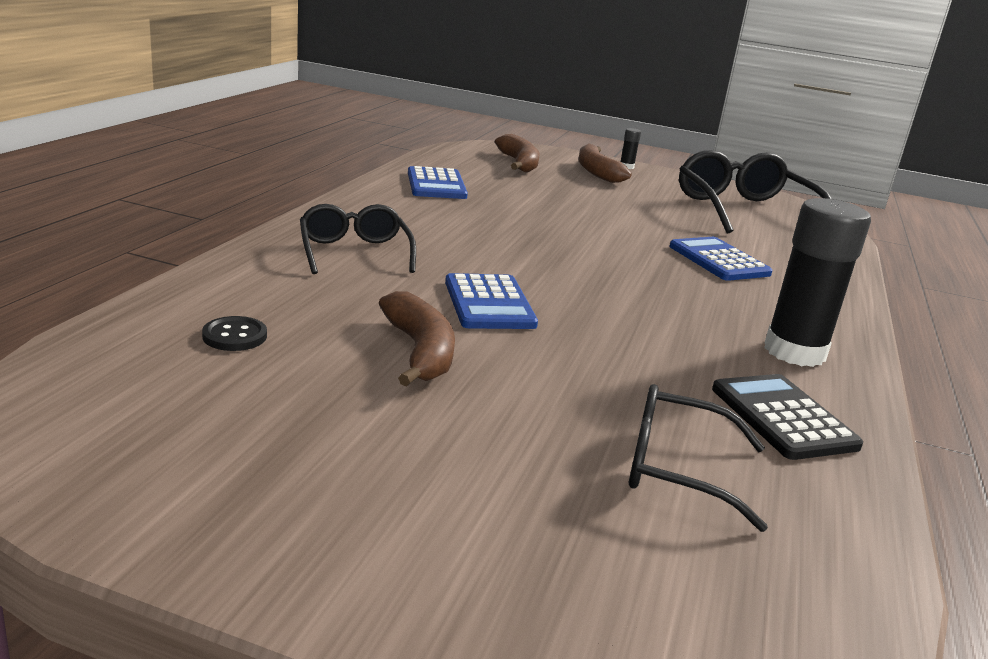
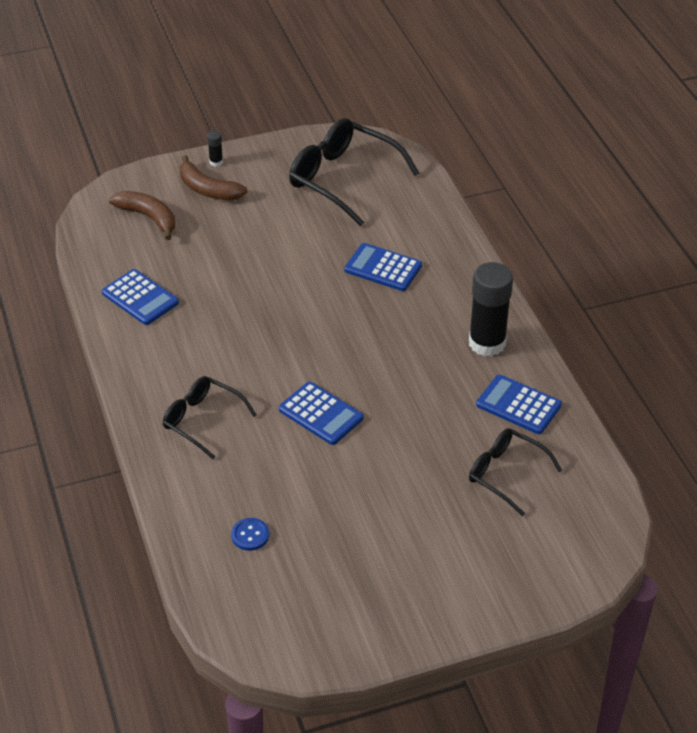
camera: 35 degrees left, 20 degrees up
black button [202,316,267,351] -> blue button [231,518,269,551]
brown banana [379,291,455,387] -> none
black glasses [629,384,768,532] -> black glasses turned 60 degrees clockwise [469,428,562,516]
black calculator [712,374,863,460] -> blue calculator [476,375,562,434]

